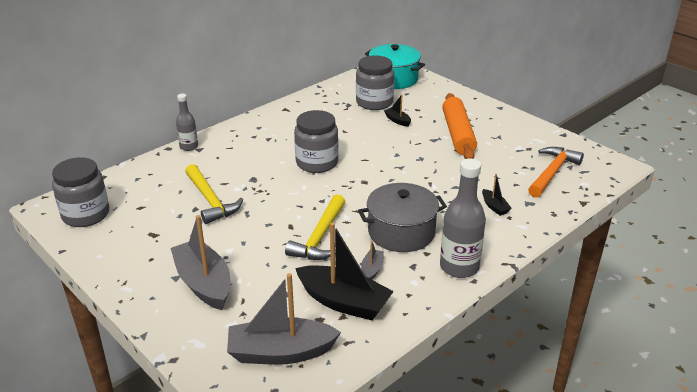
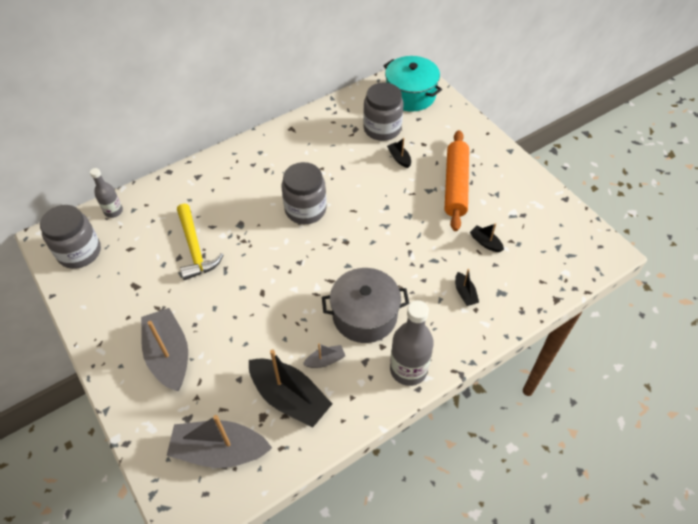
camera: 10 degrees right, 20 degrees up
grey bottle [176,94,198,151] -> grey bottle moved to [90,168,123,218]
yellow hammer [285,194,345,260] -> none
grey boat [361,240,384,280] -> grey boat turned 45 degrees clockwise [303,343,345,368]
orange hammer [528,147,584,198] -> none
none -> black boat [470,223,504,252]

